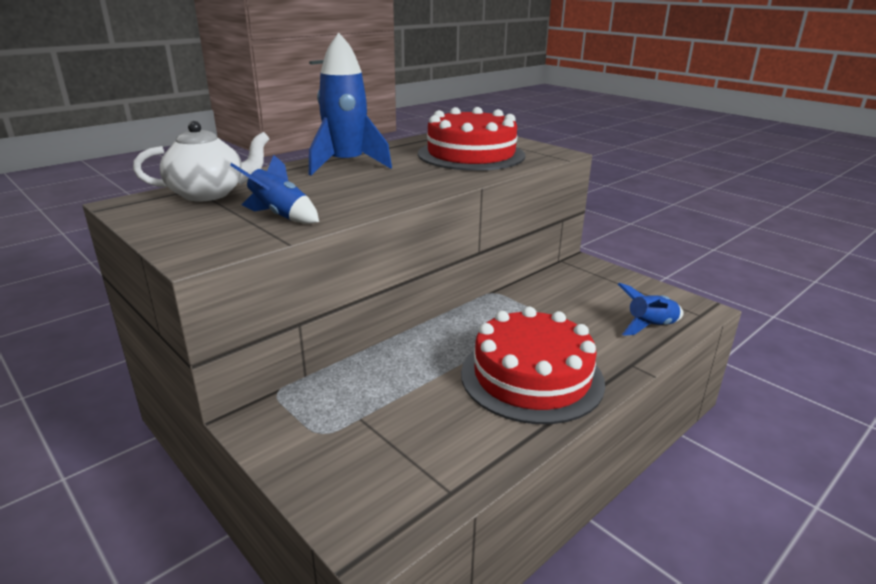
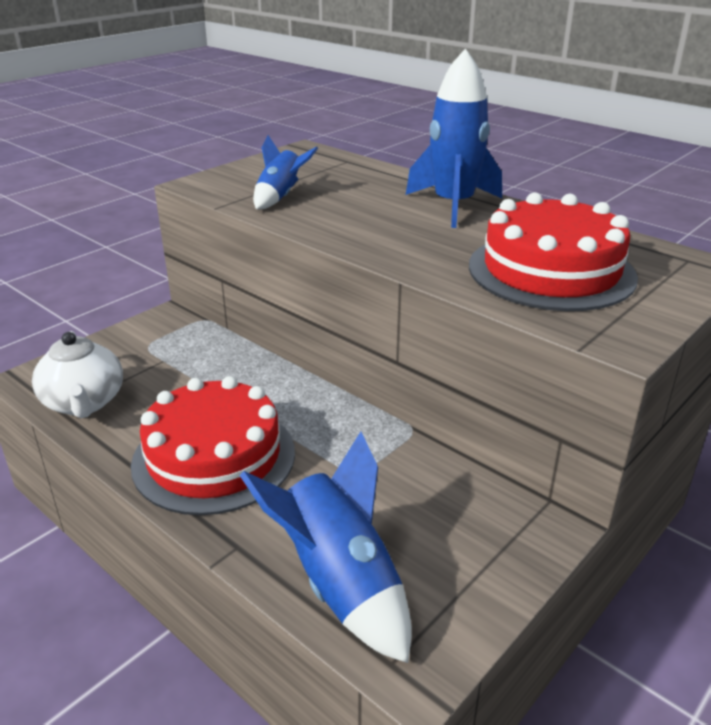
camera: 85 degrees right, 5 degrees up
white teapot [133,121,270,202] -> white teapot moved to [32,331,123,418]
blue rocket [618,283,683,336] -> blue rocket [239,432,412,663], size x1.70

